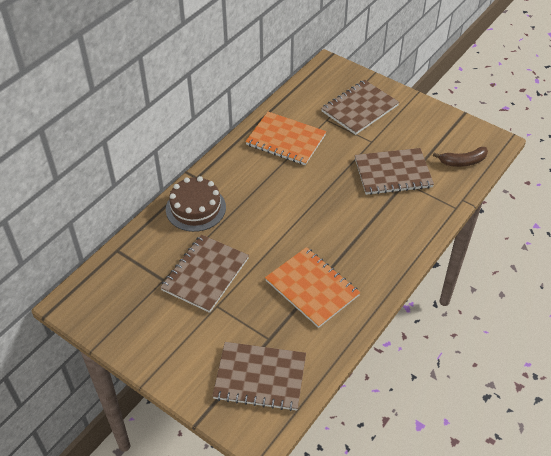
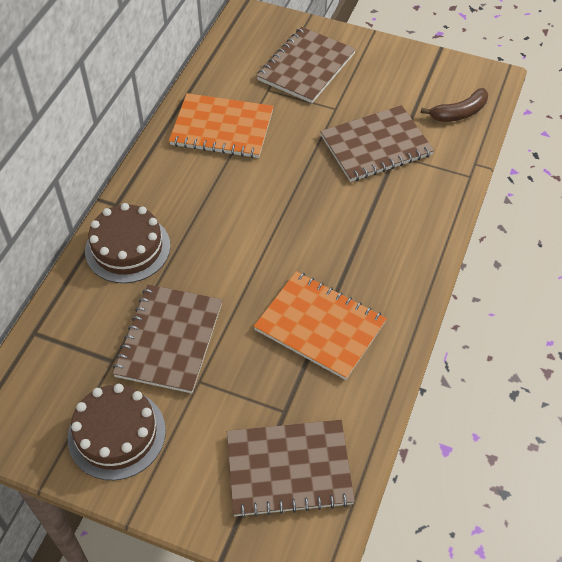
camera: 15 degrees left, 5 degrees up
none -> brown cake [68,384,166,480]

